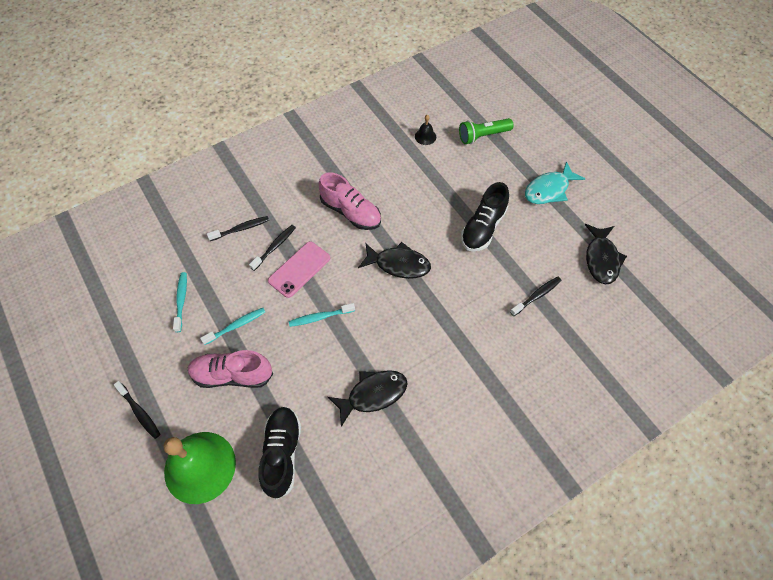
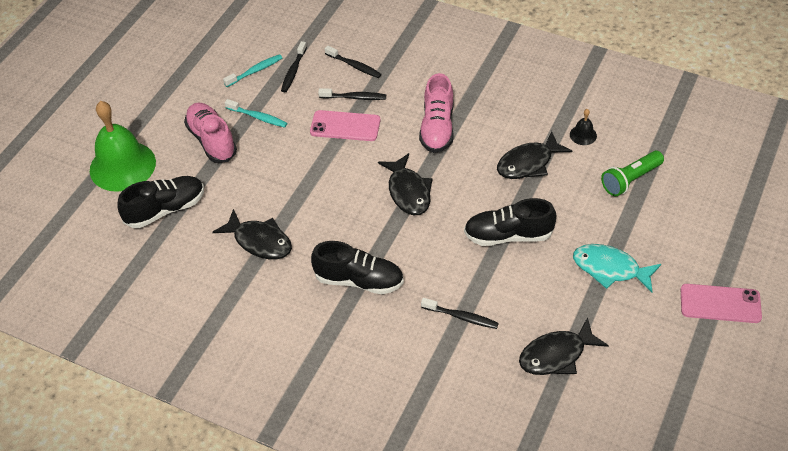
camera: 60 degrees right, 10 degrees down
black toothbrush [114,381,161,439] -> black toothbrush moved to [281,41,307,92]
turquoise toothbrush [289,303,355,327] -> none
green flashlight [459,118,514,144] -> green flashlight turned 75 degrees counterclockwise [601,151,664,196]
none -> black shoe [311,241,404,294]
none -> black fish [497,131,572,179]
none -> pink phone [681,284,762,323]

